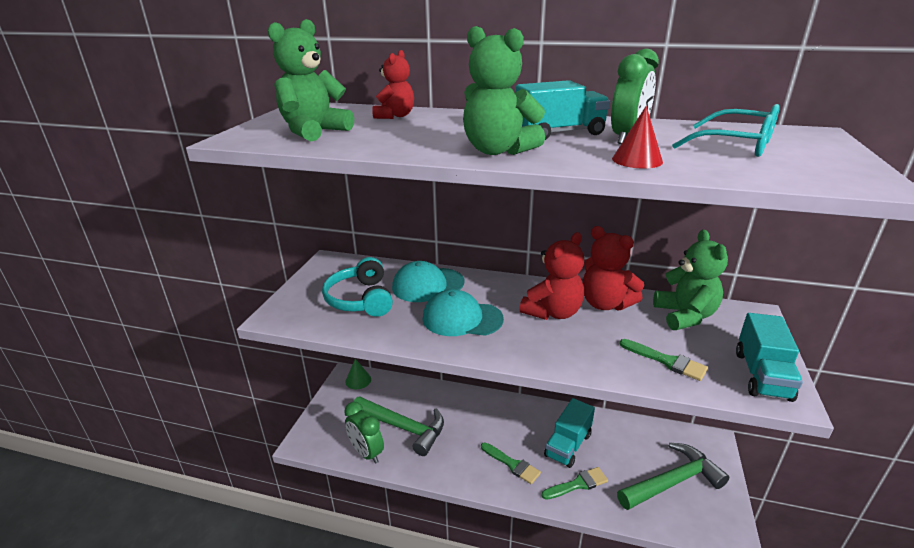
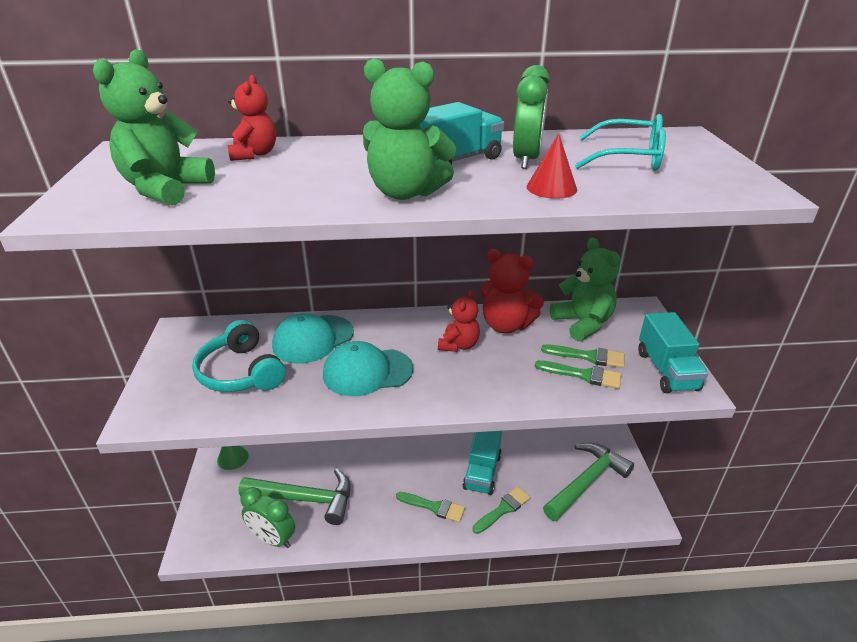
camera: 20 degrees left, 5 degrees up
red teddy bear [519,232,584,320] -> red teddy bear [438,290,480,352], size x0.66
none -> green brush [541,344,624,368]

